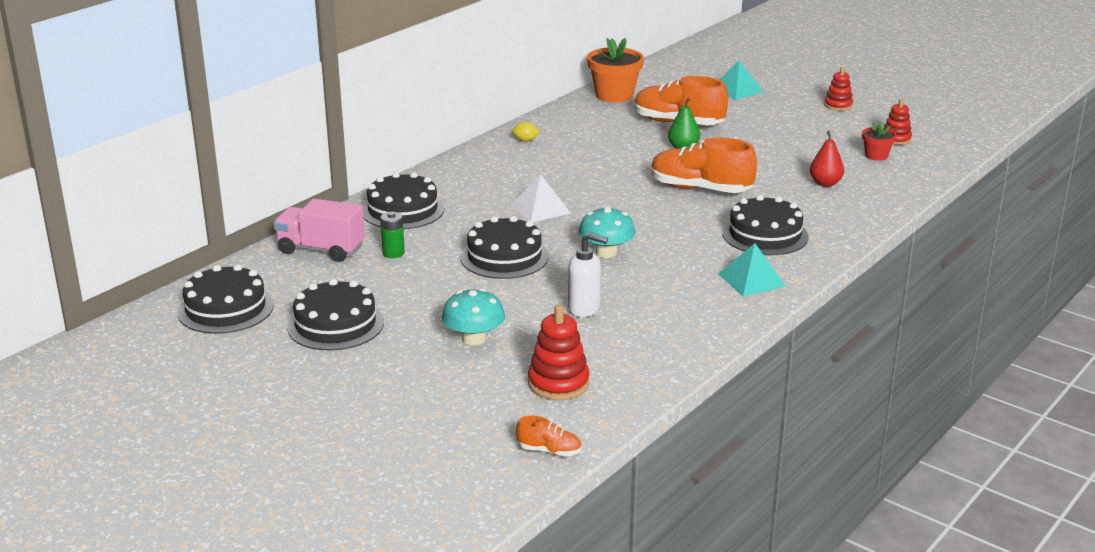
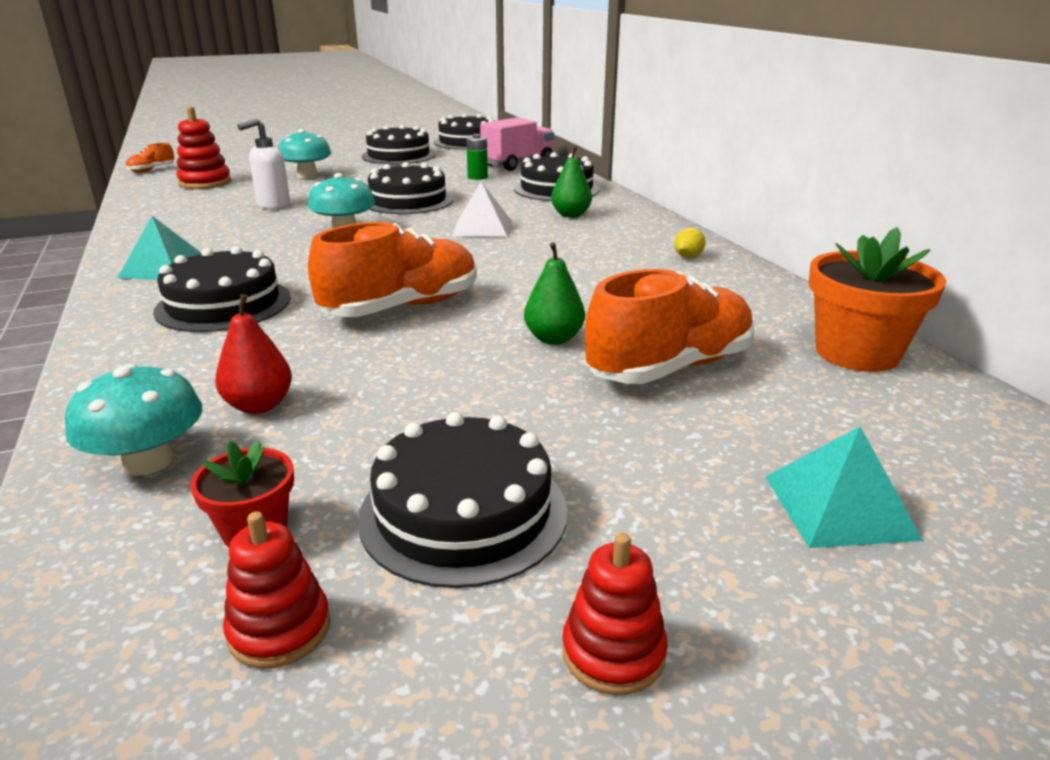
camera: 120 degrees right, 0 degrees up
none -> turquoise mushroom [65,364,202,476]
none -> black cake [358,412,568,588]
none -> green pear [551,146,592,218]

